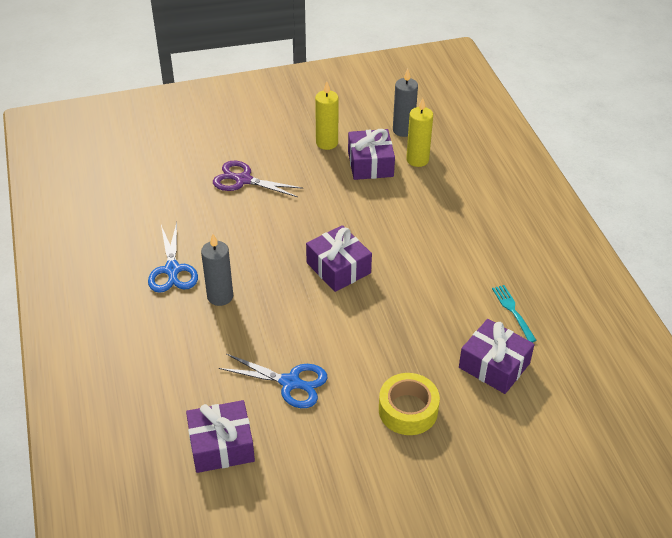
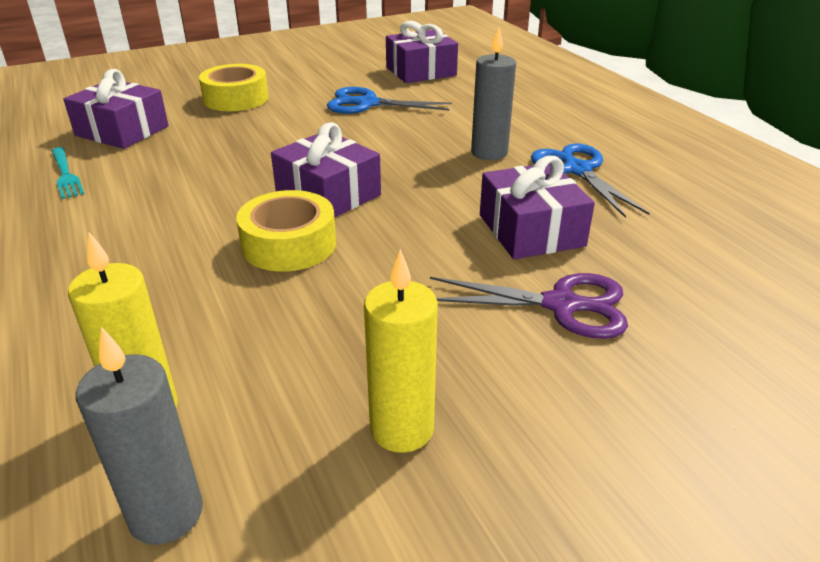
camera: 170 degrees right, 10 degrees down
purple gift [348,129,395,180] -> purple gift moved to [480,156,595,259]
none -> yellow tape [236,190,336,272]

